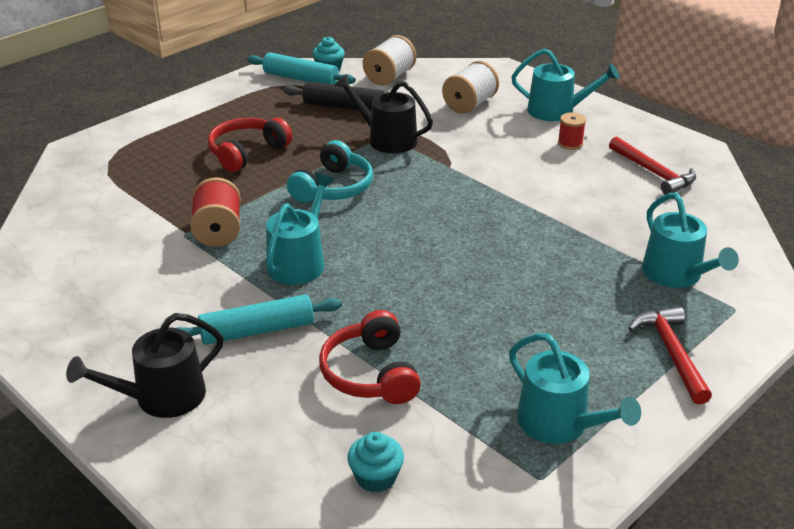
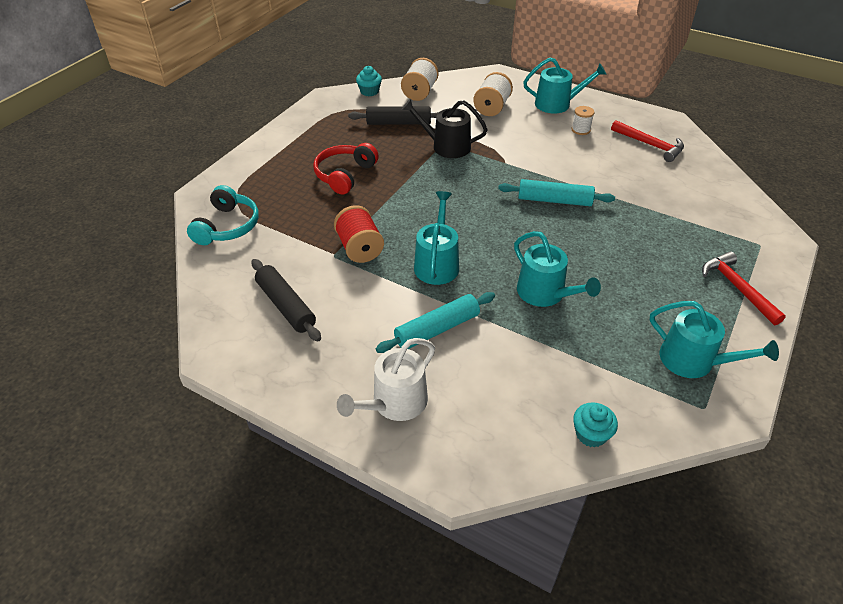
camera: 15 degrees left, 10 degrees up
black watering can [66,313,224,418] -> white watering can [337,338,435,421]
turquoise rolling pin [247,53,355,85] -> turquoise rolling pin moved to [498,179,615,206]
turquoise headphones [287,140,373,203] -> turquoise headphones moved to [187,185,259,245]
red headphones [319,310,421,404] -> none
red spool [558,112,586,150] -> white spool [571,106,594,135]
turquoise watering can [642,193,739,288] -> turquoise watering can moved to [514,231,601,307]
none -> black rolling pin [252,259,321,342]

